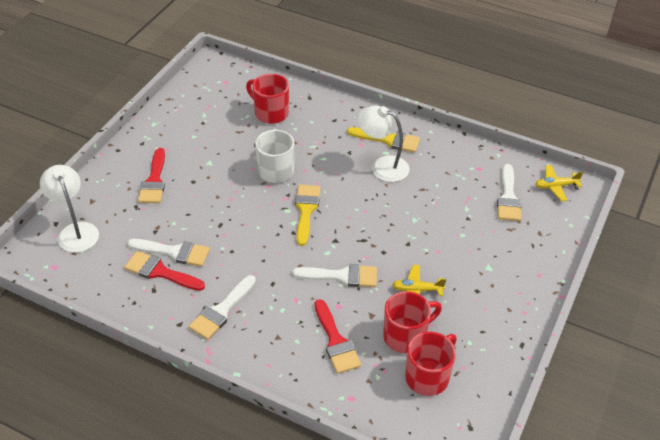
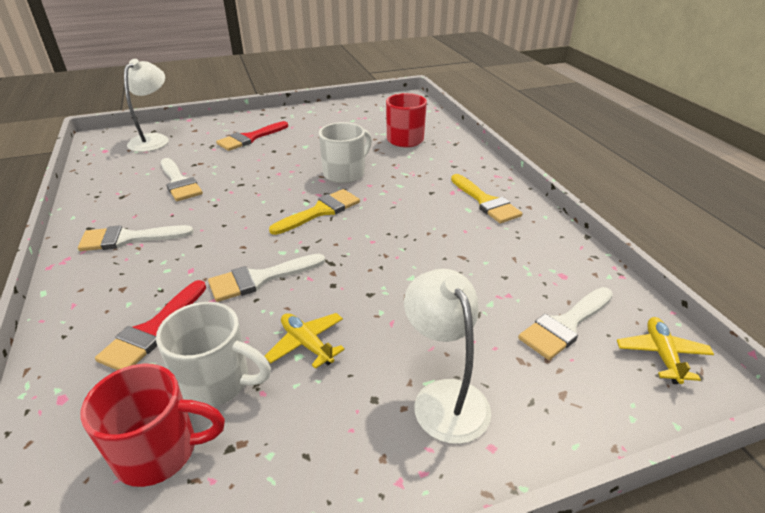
camera: 45 degrees right, 10 degrees down
red brush [124,251,205,291] -> none
white brush [292,264,377,287] -> white brush turned 105 degrees clockwise [208,253,325,302]
white lamp [358,105,409,182] -> white lamp moved to [404,269,491,444]
red mug [383,291,442,354] -> white mug [156,302,271,407]
yellow plane [535,165,583,201] -> yellow plane turned 60 degrees clockwise [617,317,714,384]

